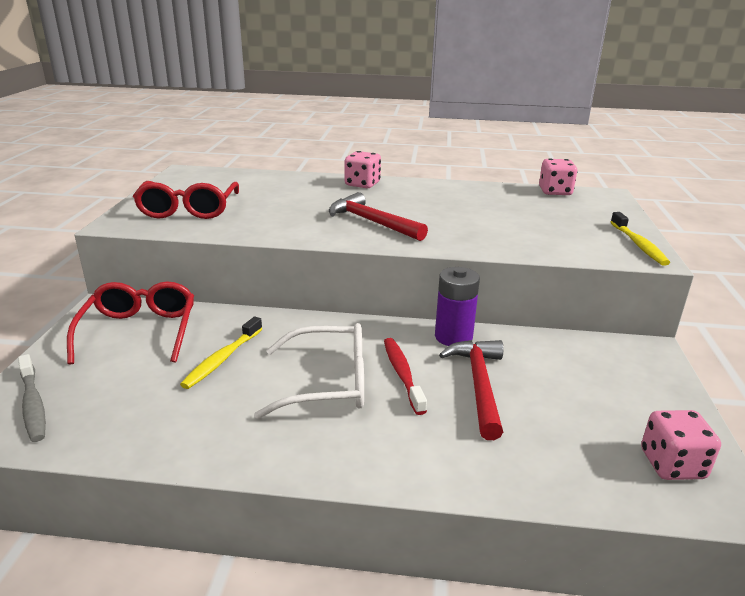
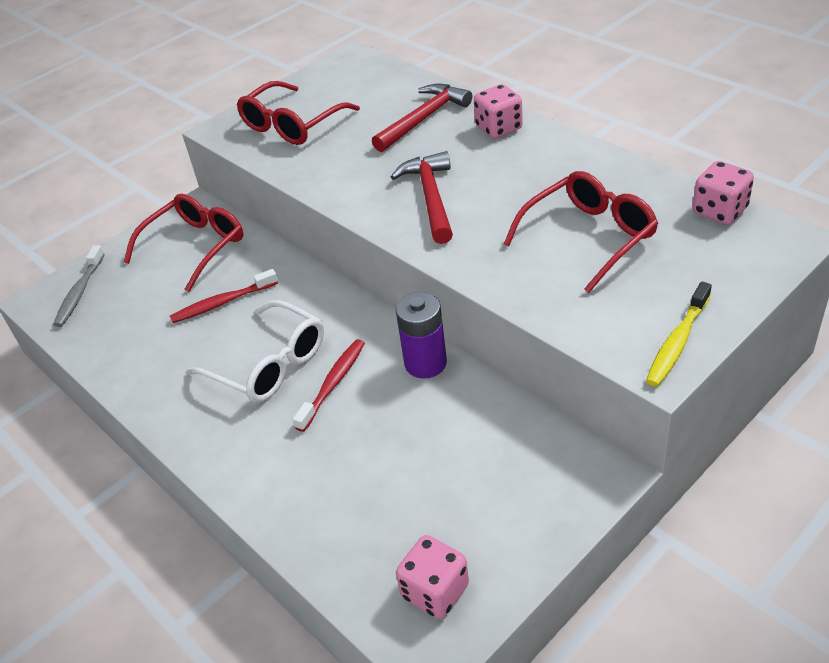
camera: 45 degrees right, 15 degrees up
yellow toothbrush [180,317,263,389] -> red toothbrush [170,269,278,323]
red hammer [439,340,503,440] -> red hammer moved to [372,84,472,152]
none -> red glasses [504,171,658,293]

